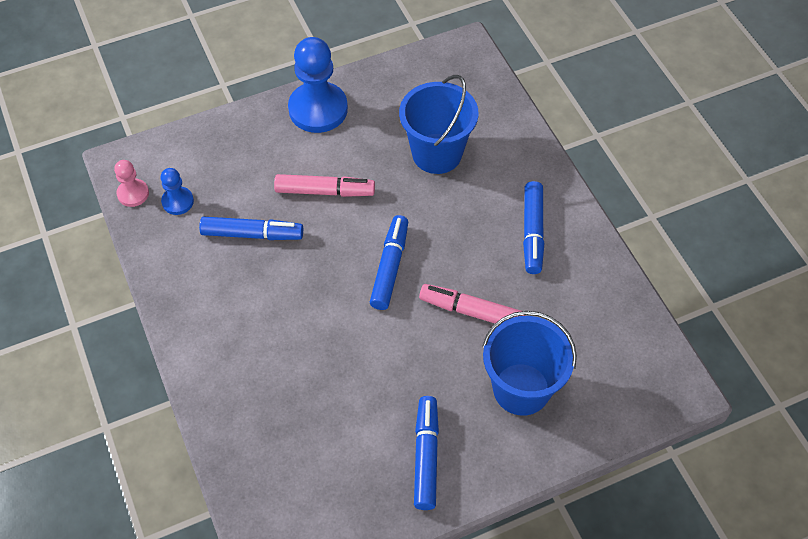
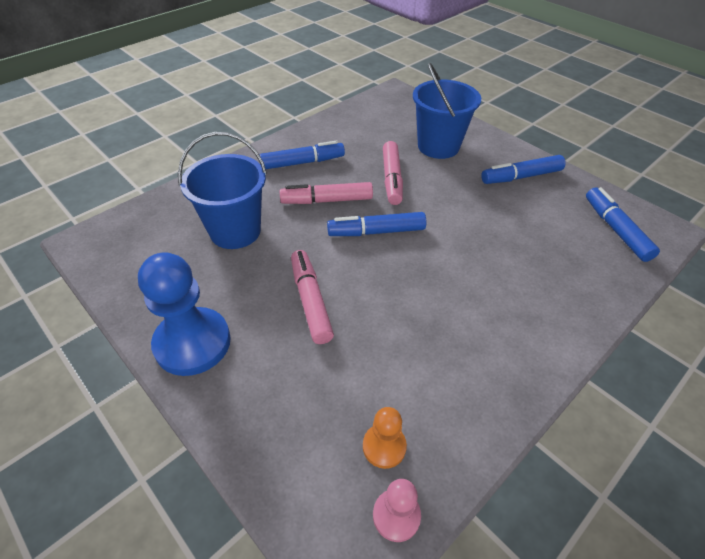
camera: 110 degrees left, 10 degrees down
blue pawn [160,168,194,215] -> orange pawn [363,407,407,469]
blue marker [199,217,303,240] -> blue marker moved to [586,187,660,262]
none -> pink marker [280,182,373,204]

